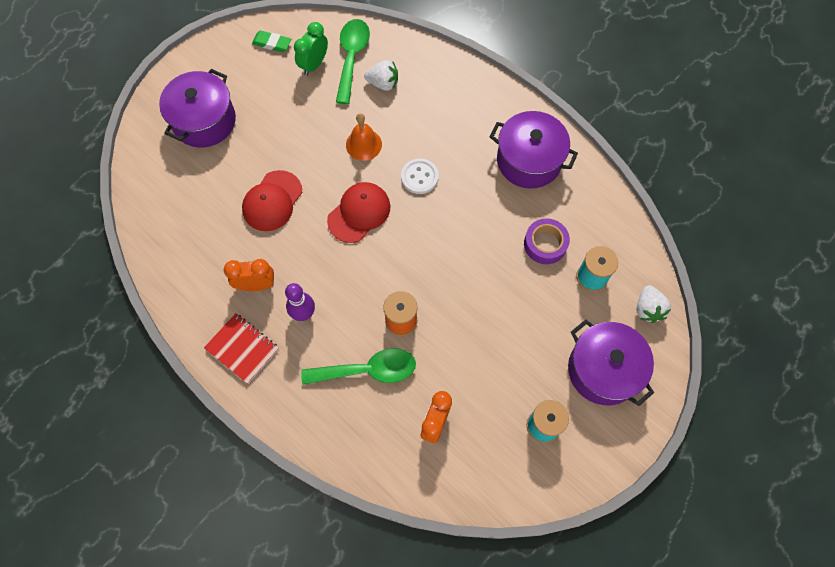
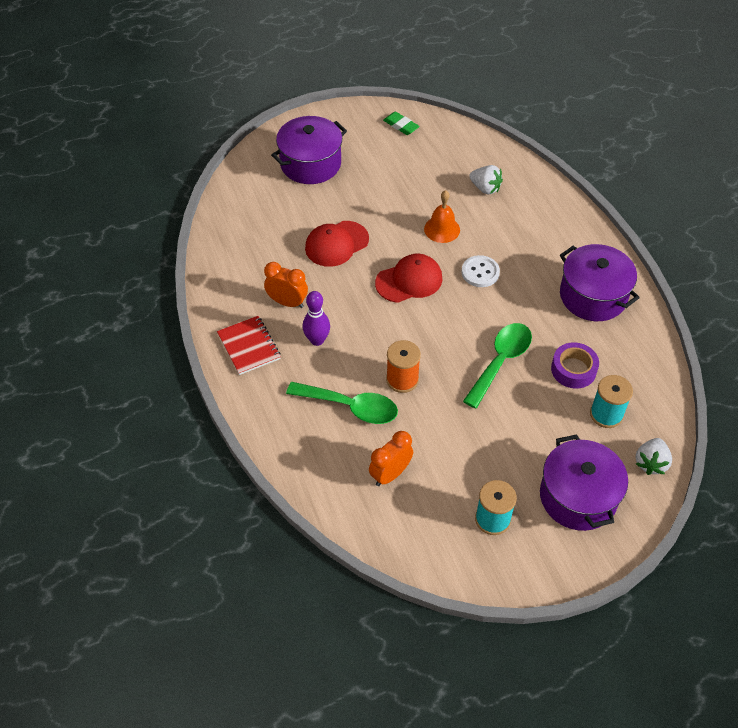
camera: 25 degrees right, 15 degrees down
green clock [294,22,328,76] -> none
green spoon [336,19,370,104] -> green spoon moved to [463,323,532,409]

